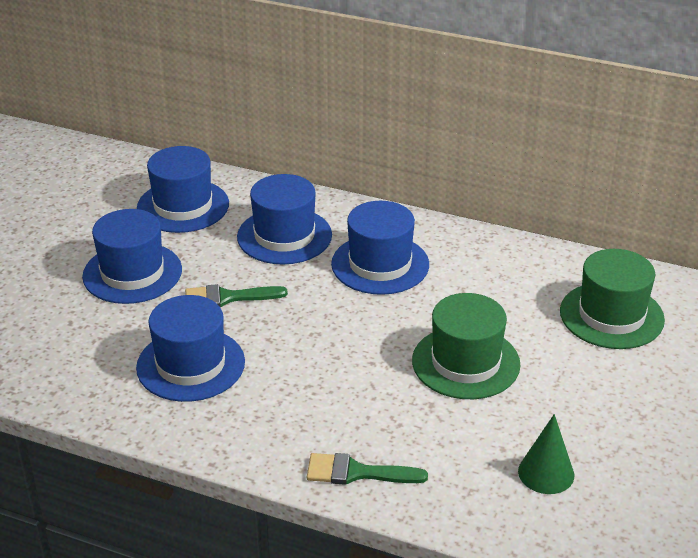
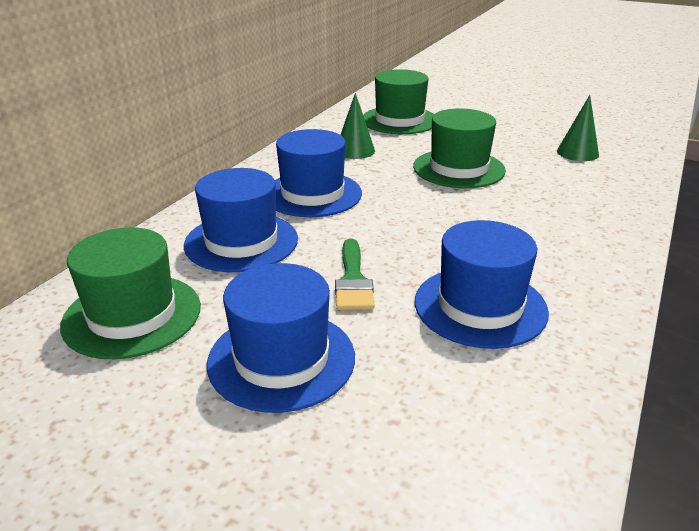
camera: 85 degrees left, 5 degrees down
blue hat [137,146,229,233] -> green hat [60,227,201,359]
green brush [307,453,428,485] -> none
none -> green cone [340,93,375,159]

